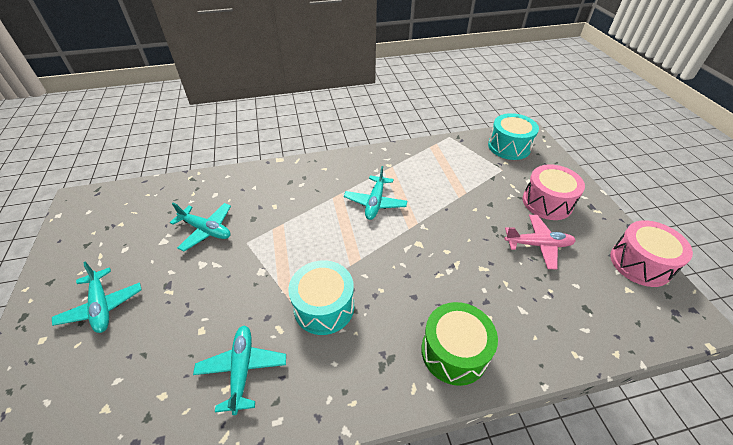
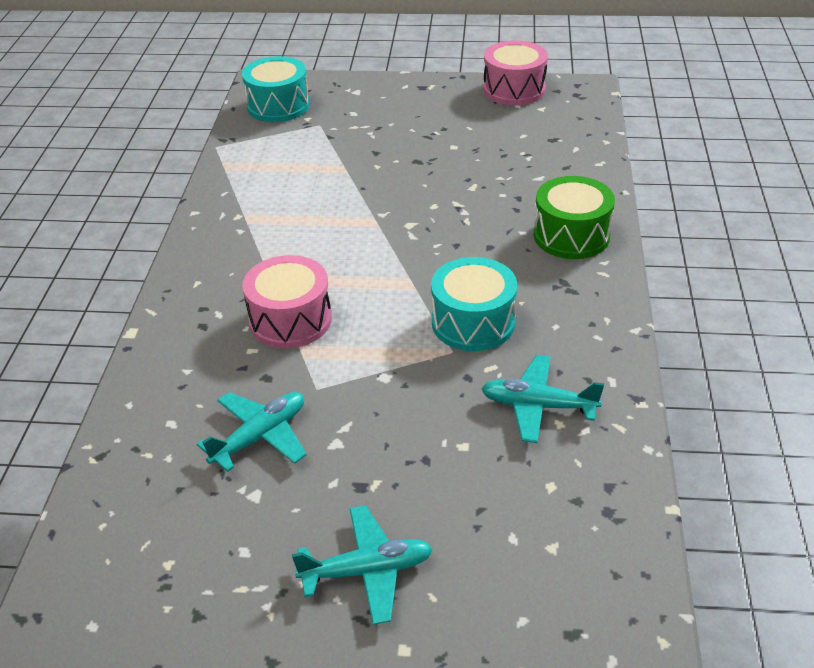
camera: 70 degrees left, 5 degrees down
turquoise plane [344,166,407,220] -> none
pink plane [504,215,576,269] -> none
pink drum [523,164,585,220] -> pink drum moved to [242,255,332,348]

